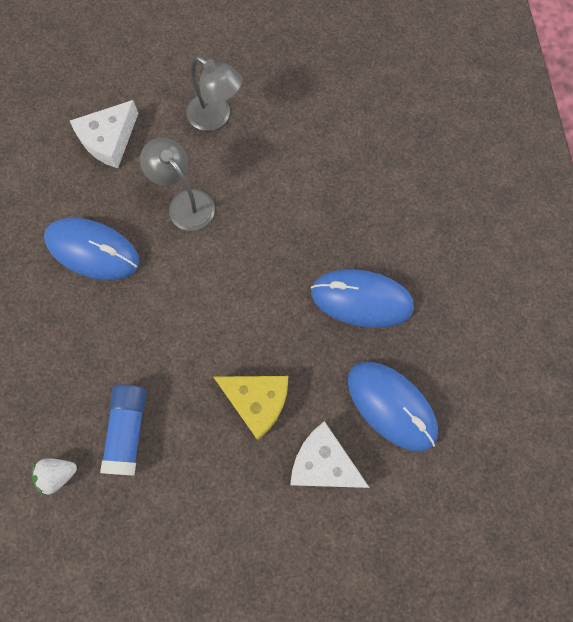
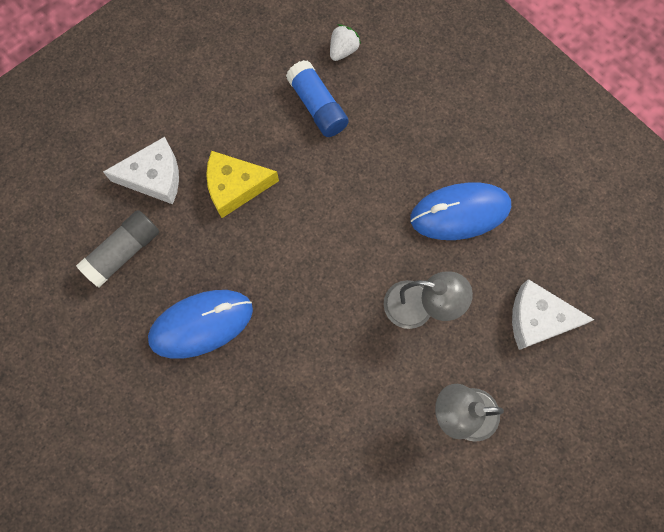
camera: 145 degrees right, 0 degrees up
white cheese [70,100,138,168] -> white cheese turned 90 degrees counterclockwise [512,279,594,350]
blue mouse [348,362,438,452] -> grey glue stick [76,210,159,288]

